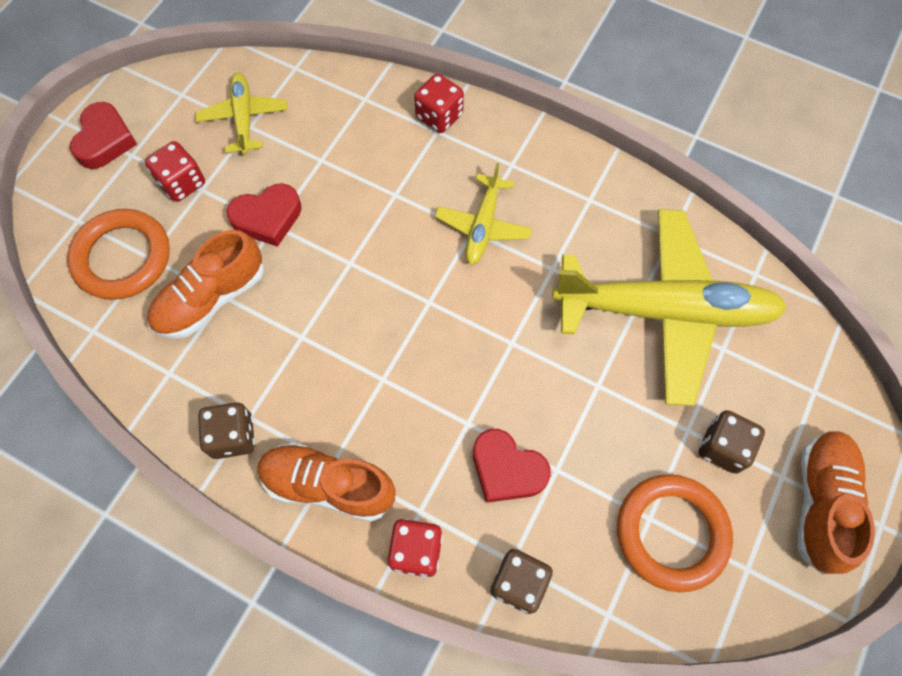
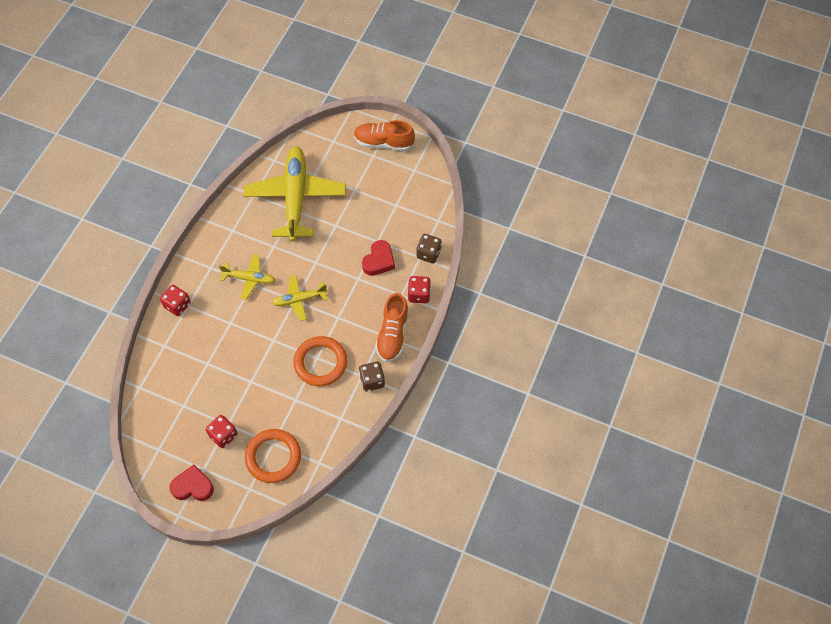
camera: 95 degrees left, 5 degrees down
orange shoe [147,230,264,339] -> none
yellow plane [195,73,288,155] -> yellow plane moved to [272,275,327,321]
red heart [227,183,302,247] -> none
orange ring [617,474,733,592] -> orange ring moved to [293,336,347,386]
brown dice [699,410,765,474] -> none

